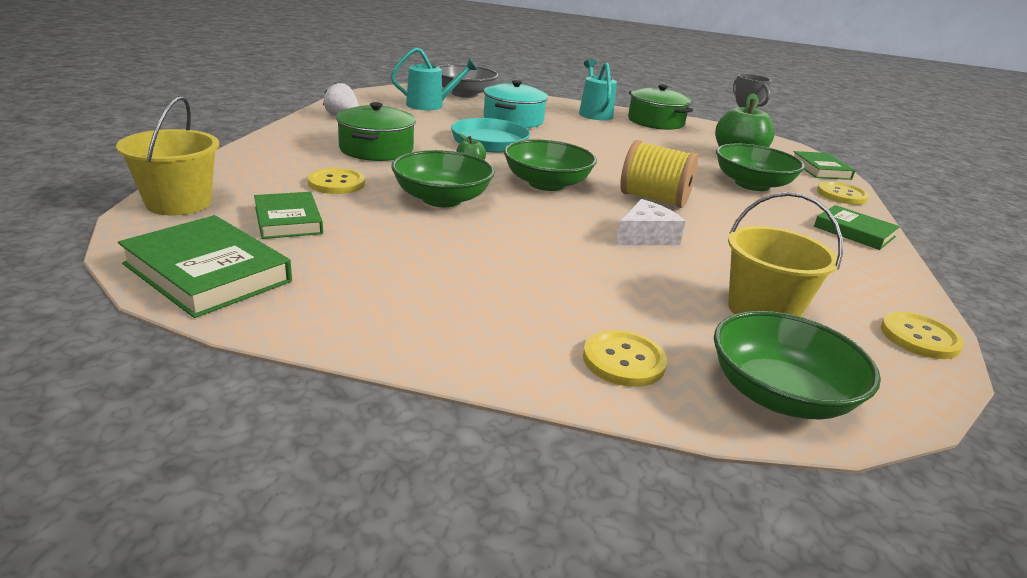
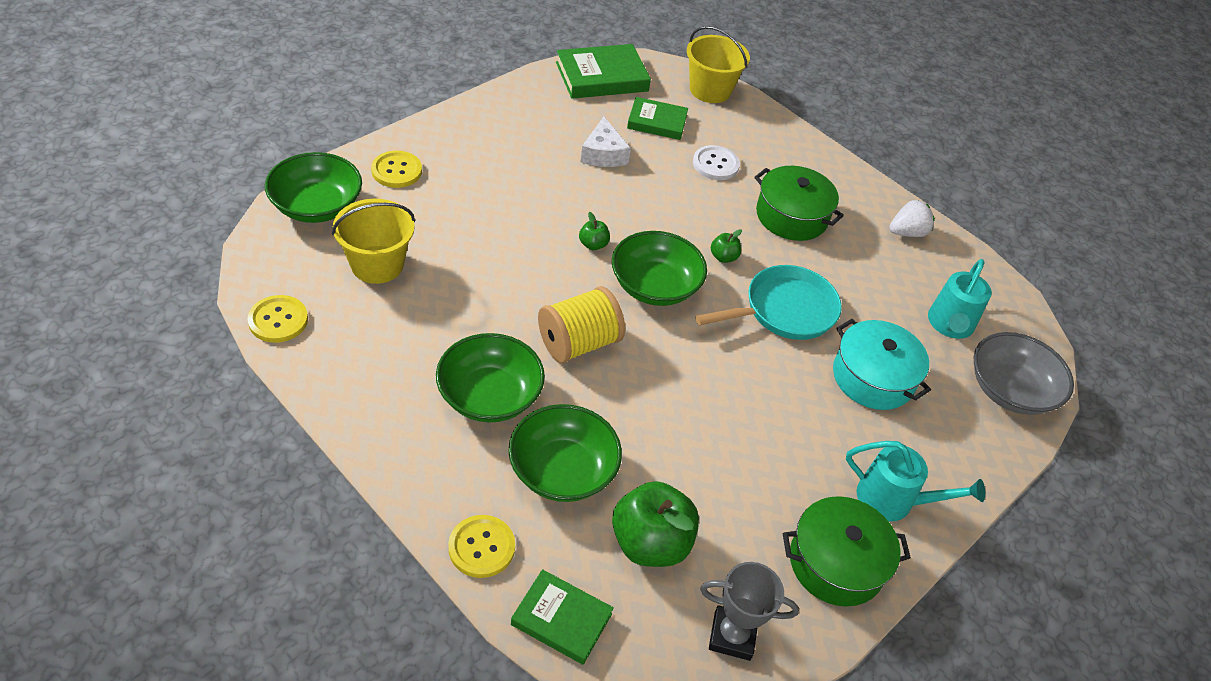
camera: 120 degrees right, 20 degrees up
yellow button [308,168,365,194] -> white button [693,145,740,180]
green bowl [392,150,495,207] -> green bowl moved to [436,333,545,422]
white cheese [616,199,686,245] -> white cheese moved to [580,117,631,167]
green book [814,205,900,250] -> none
none -> green apple [579,212,610,250]

